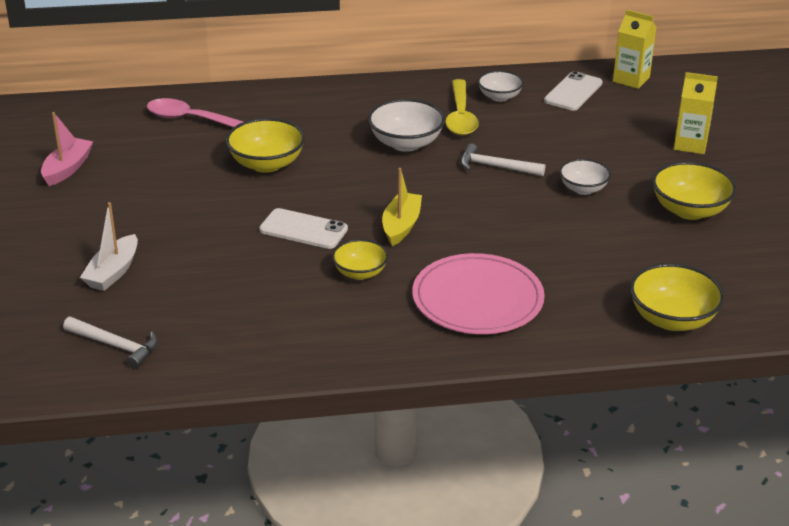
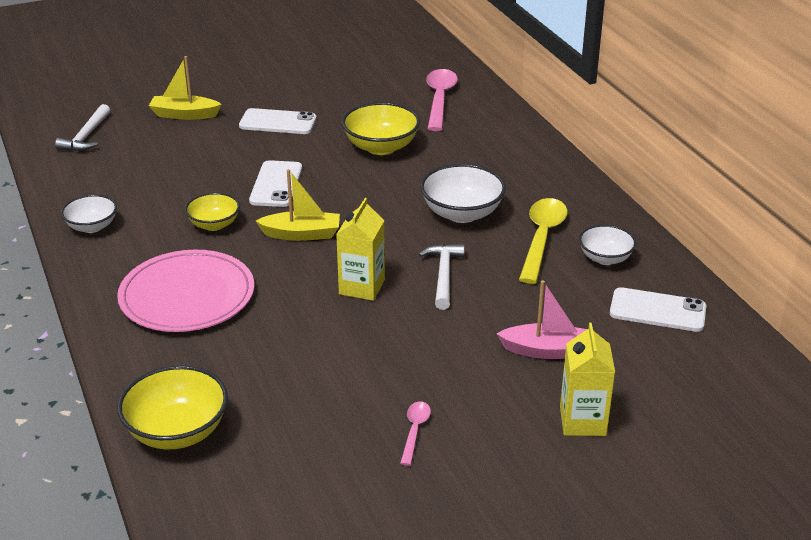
camera: 75 degrees right, 0 degrees up
pink boat [41,112,93,186] -> pink boat moved to [497,280,587,359]
white boat [80,202,138,291] -> yellow boat [149,56,222,120]
yellow spoon [445,79,479,135] -> yellow spoon turned 120 degrees clockwise [519,198,568,284]
white bowl [559,159,611,195] -> white bowl moved to [61,195,117,233]
yellow carton [613,9,657,89] -> yellow carton moved to [336,198,385,301]
yellow bowl [652,162,737,220] -> pink spoon [400,401,431,466]
none -> white phone [239,108,317,134]

